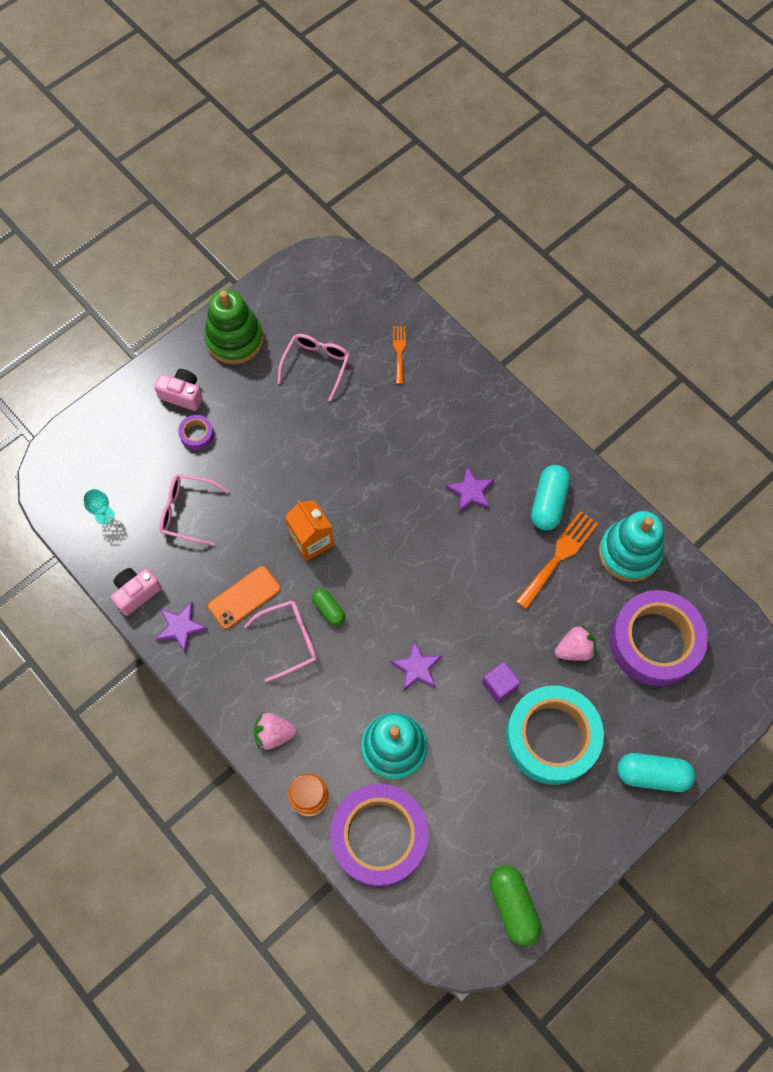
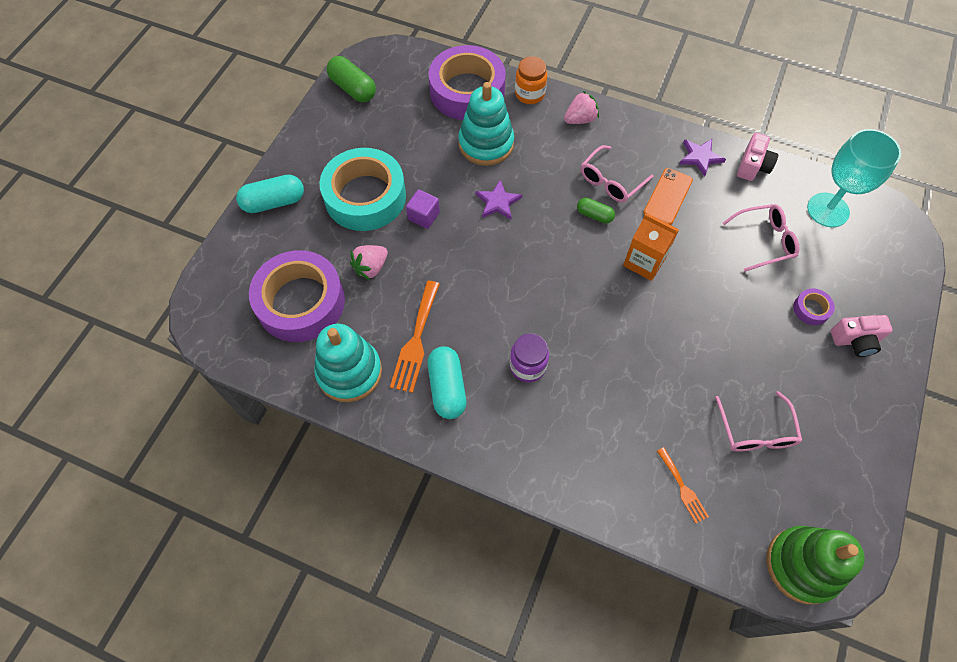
camera: 155 degrees right, 5 degrees down
turquoise goblet [83,488,114,524] -> turquoise goblet [807,129,901,227], size x2.22
green stacking toy [204,289,264,364] -> green stacking toy moved to [766,526,865,604]
purple star [445,466,494,513] -> purple jar [510,333,549,382]

